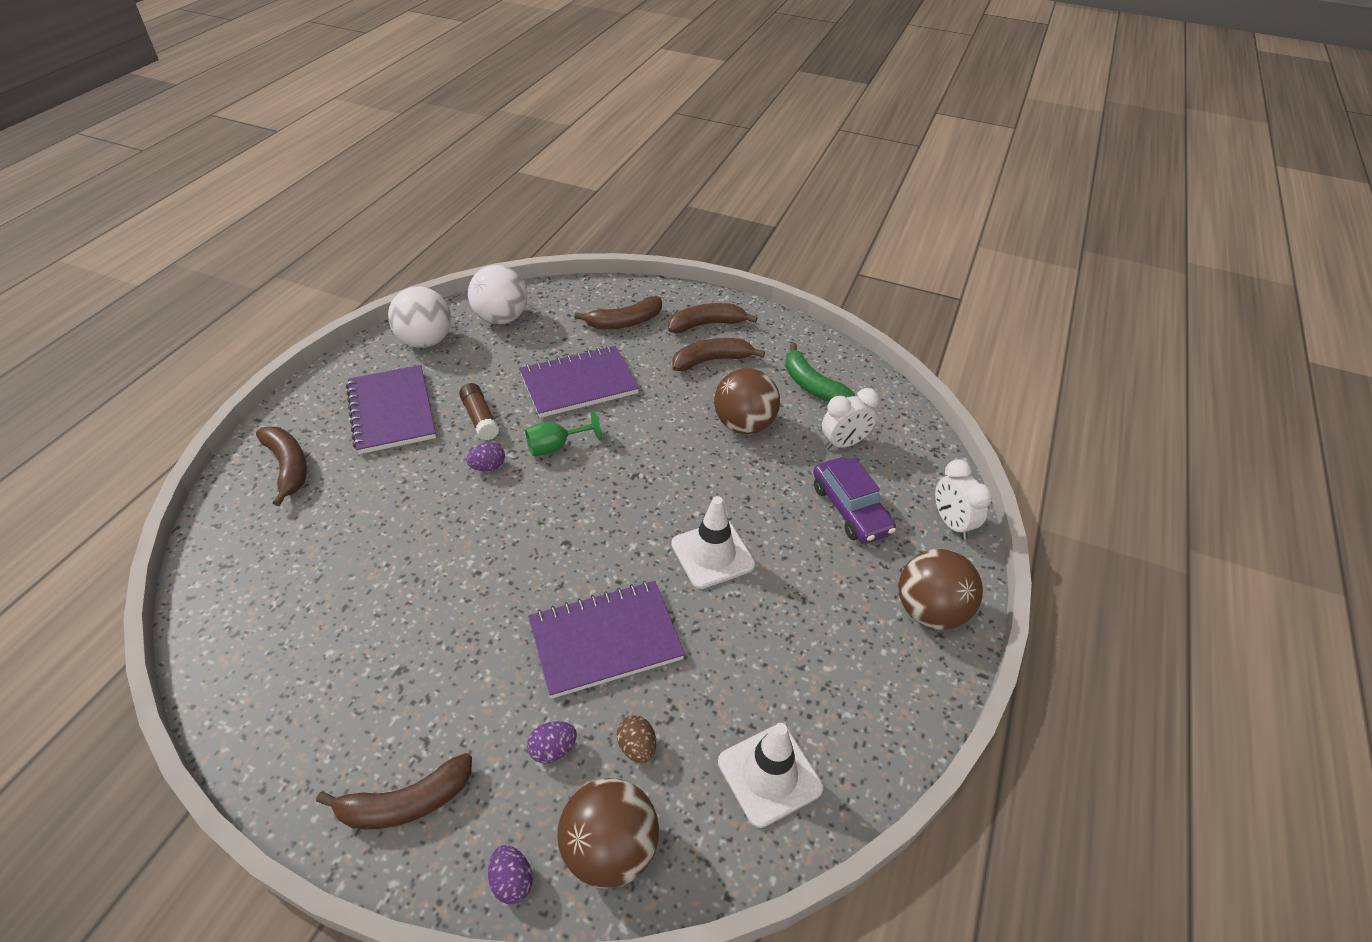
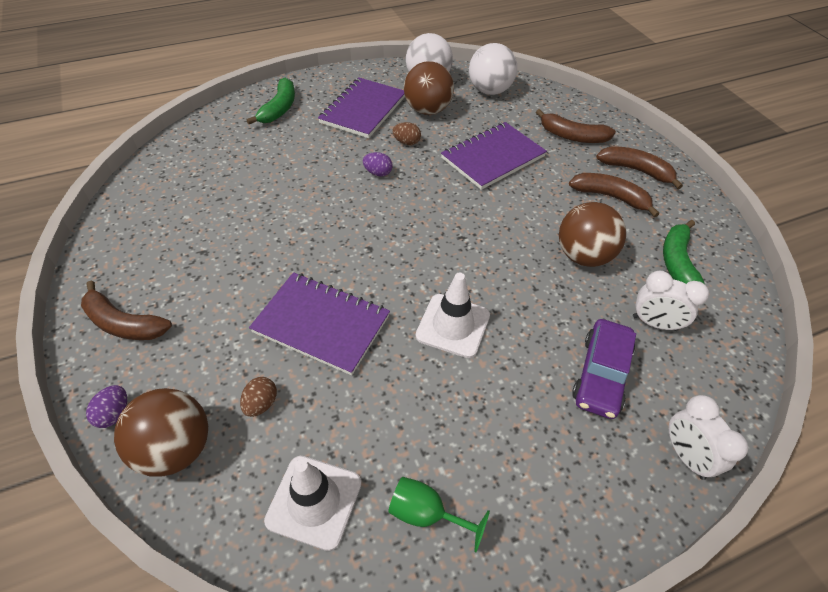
camera: 45 degrees right, 5 degrees up
brown banana [256,427,307,506] -> green banana [246,78,295,124]
brown glue stick [459,383,499,440] -> brown egg [392,122,421,145]
purple notebook [519,346,639,418] -> purple notebook turned 60 degrees counterclockwise [441,122,547,190]
green goblet [525,411,602,456] -> green goblet moved to [388,477,490,552]
purple egg [527,721,577,763] -> none
brown ball [899,549,983,630] -> brown ball moved to [404,61,454,115]
white clock [935,459,992,540] -> white clock turned 45 degrees counterclockwise [669,395,748,480]

